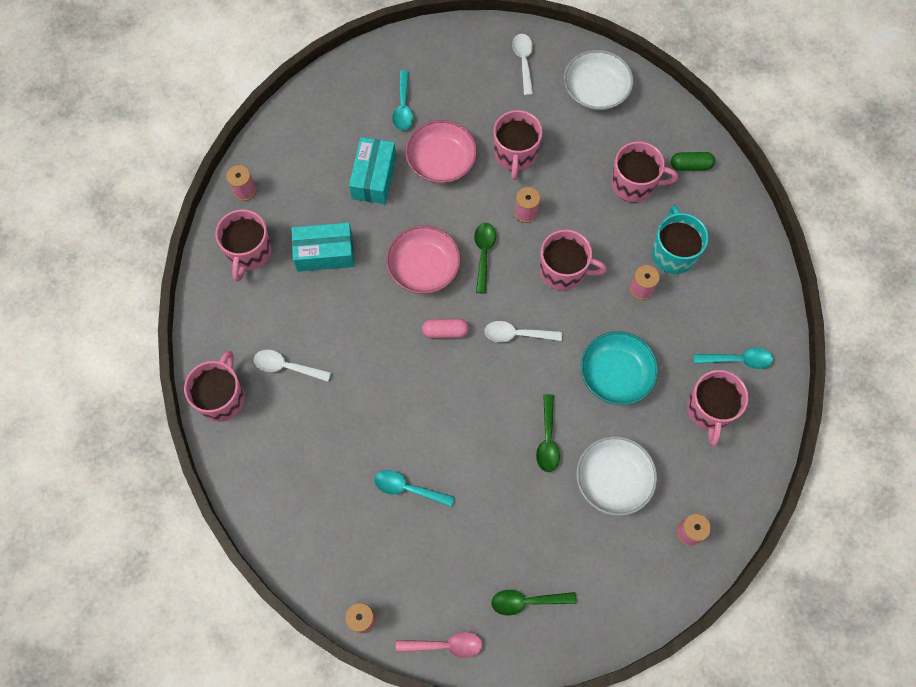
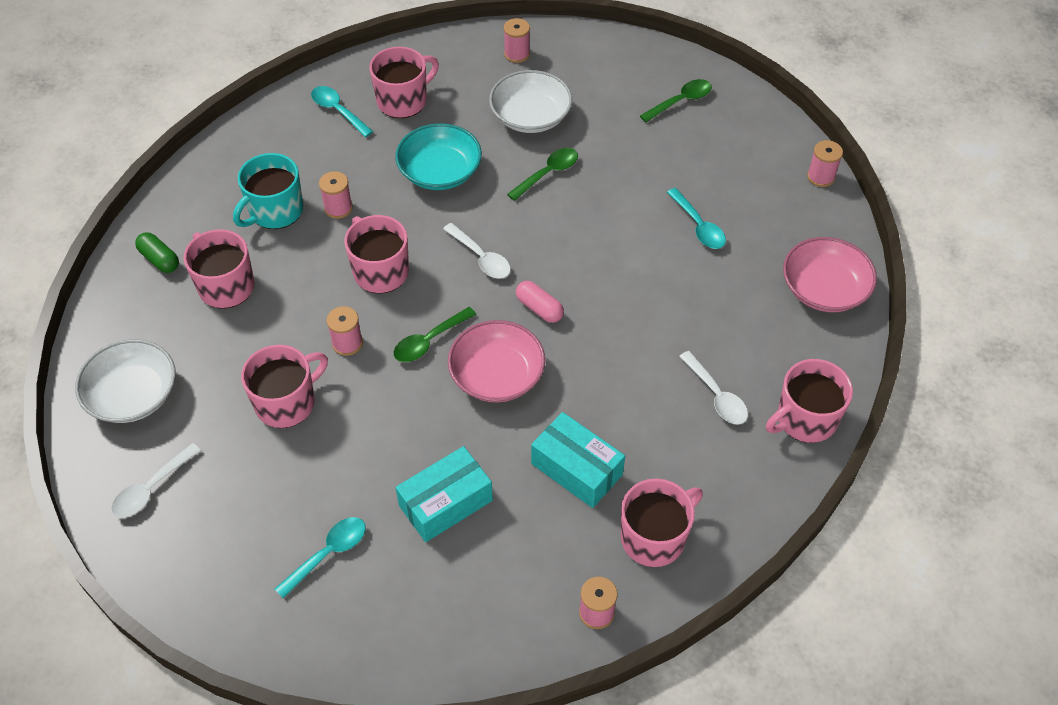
camera: 135 degrees left, 15 degrees down
pink spoon [396,632,483,658] -> none
pink bowl [405,120,477,183] -> pink bowl moved to [783,237,877,312]
green spoon [491,590,577,616] -> green spoon turned 75 degrees counterclockwise [640,79,712,122]

